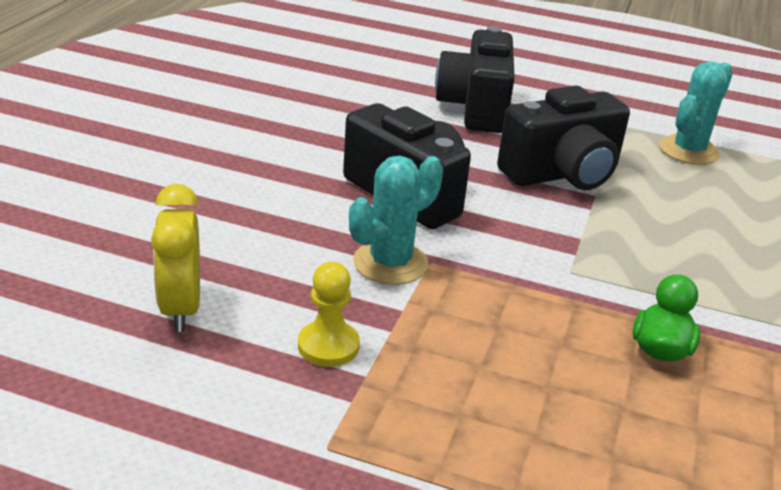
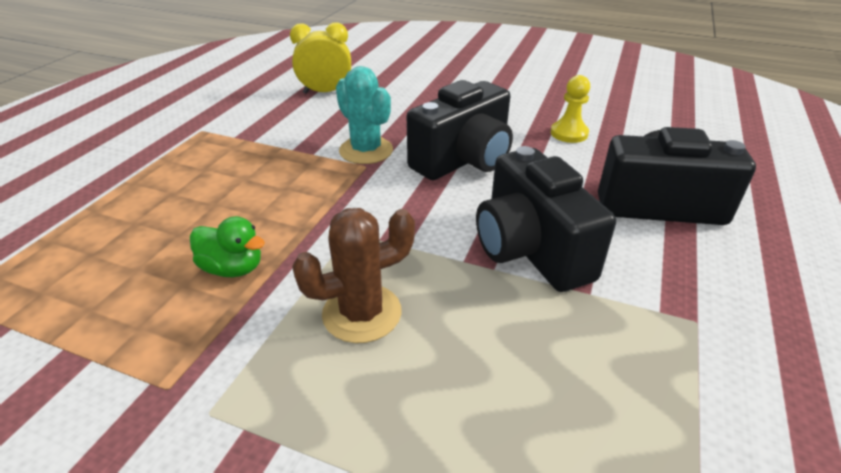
camera: 95 degrees right, 5 degrees up
yellow pawn [298,262,360,367] -> yellow pawn moved to [551,75,590,143]
turquoise cactus [659,61,733,165] -> none
none -> brown cactus [292,208,415,343]

